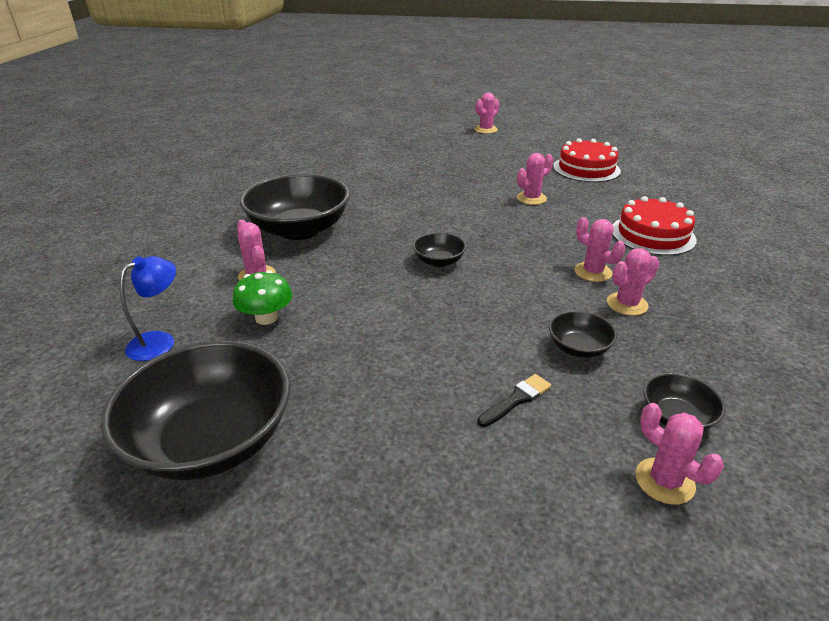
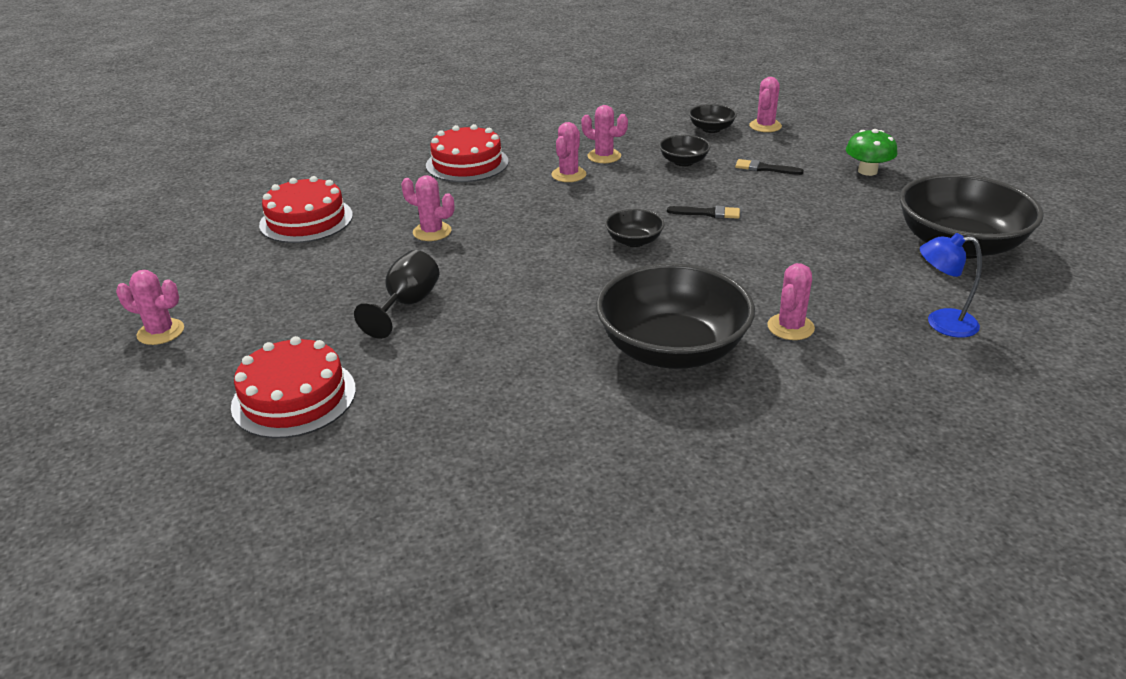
camera: 120 degrees left, 0 degrees up
green mushroom [233,271,292,325] -> green mushroom moved to [846,129,897,176]
none -> red cake [231,336,356,438]
none -> black goblet [354,250,439,339]
none -> black brush [667,206,740,219]

